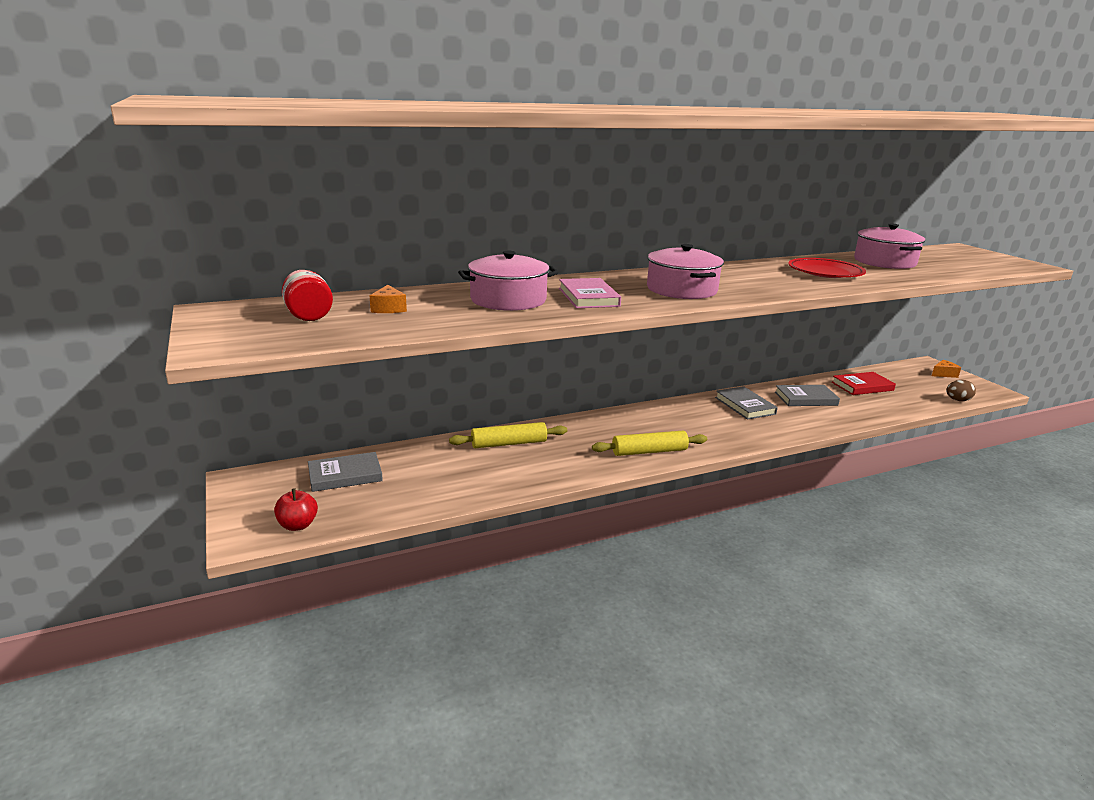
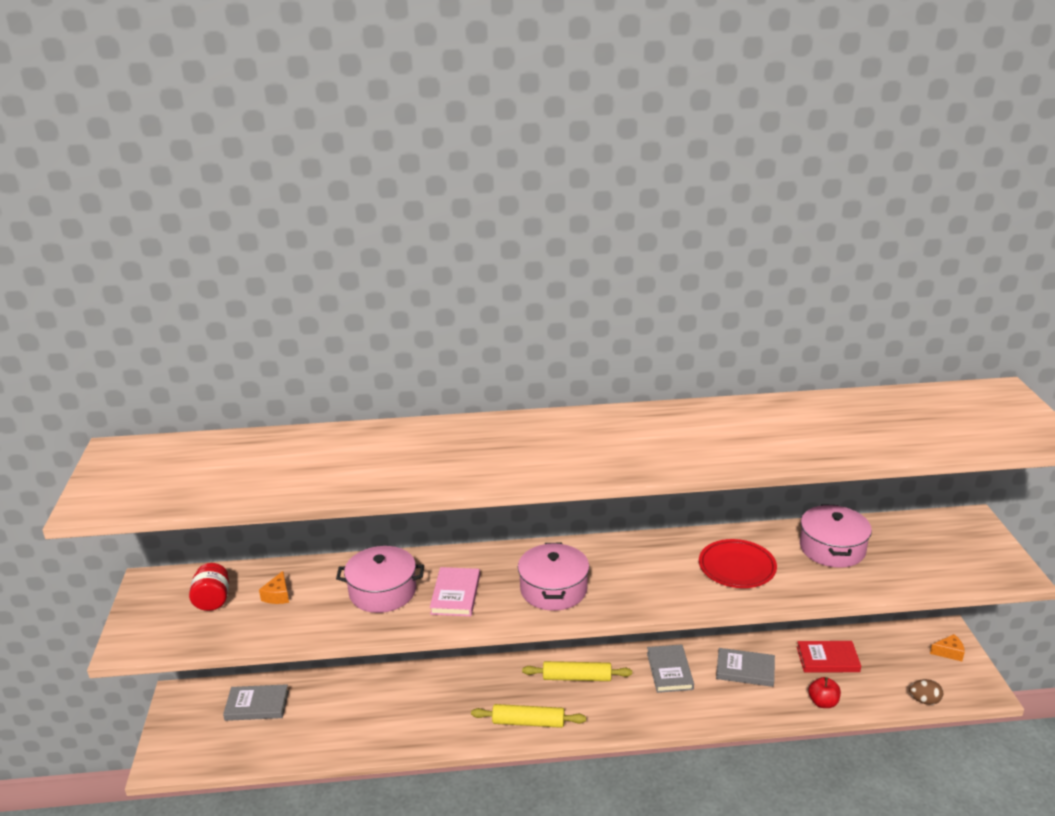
camera: 20 degrees right, 5 degrees up
red apple [274,488,318,531] -> red apple moved to [808,677,841,708]
yellow rolling pin [449,422,567,448] -> yellow rolling pin moved to [522,661,632,681]

